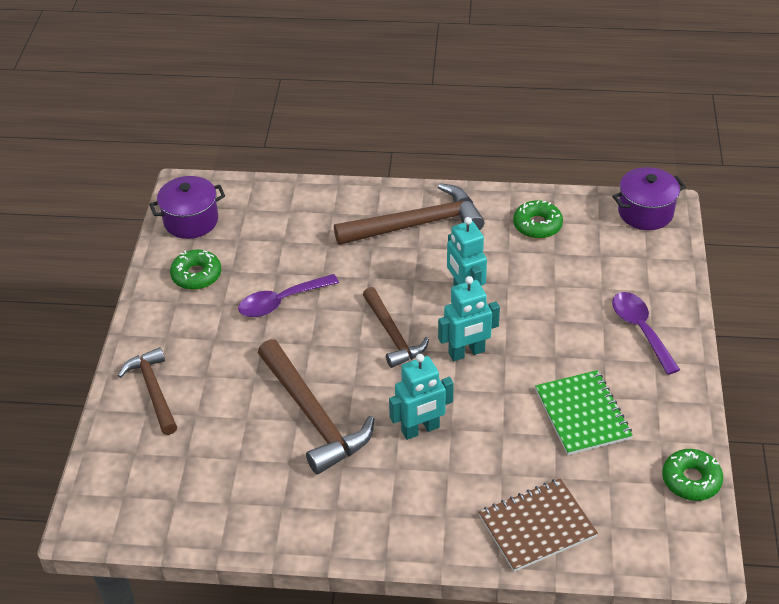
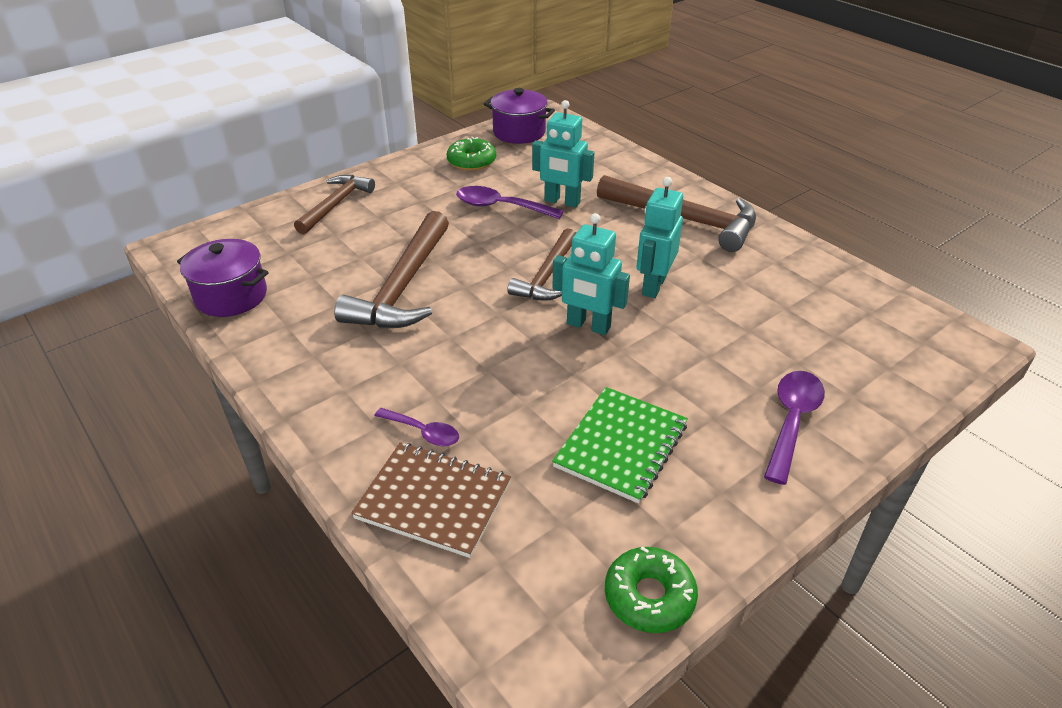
camera: 45 degrees right, 5 degrees down
turquoise robot [389,354,454,440] -> turquoise robot moved to [532,100,594,208]
green donut [513,200,563,239] -> none
purple pot [612,167,686,230] -> purple pot moved to [177,239,268,317]
none -> purple spoon [374,408,459,447]

